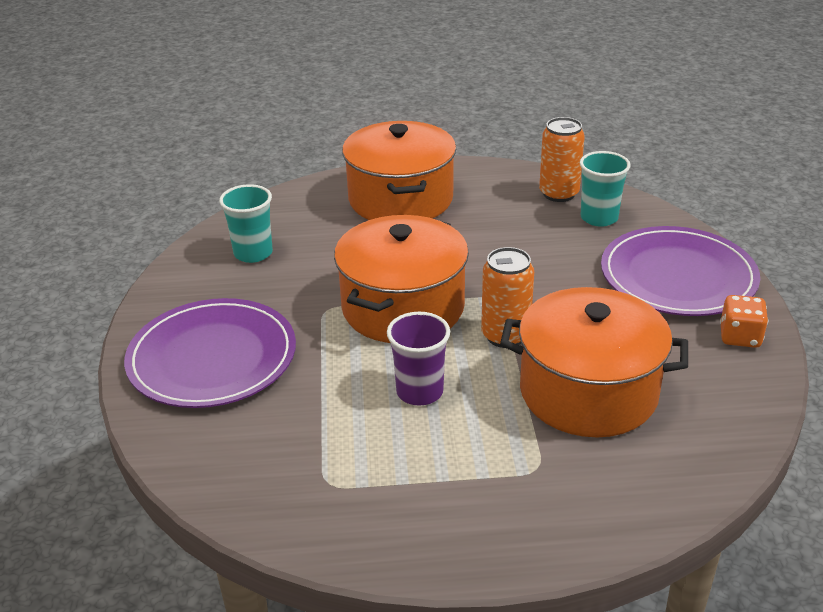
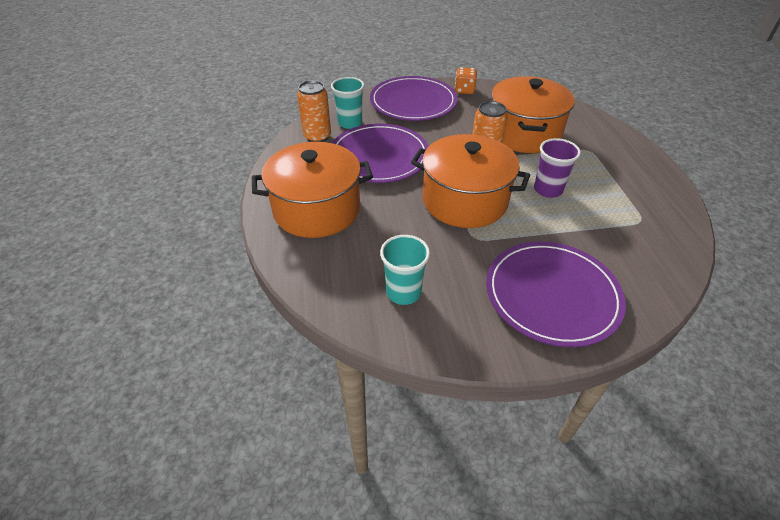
camera: 95 degrees left, 10 degrees up
none -> purple plate [332,124,429,183]

